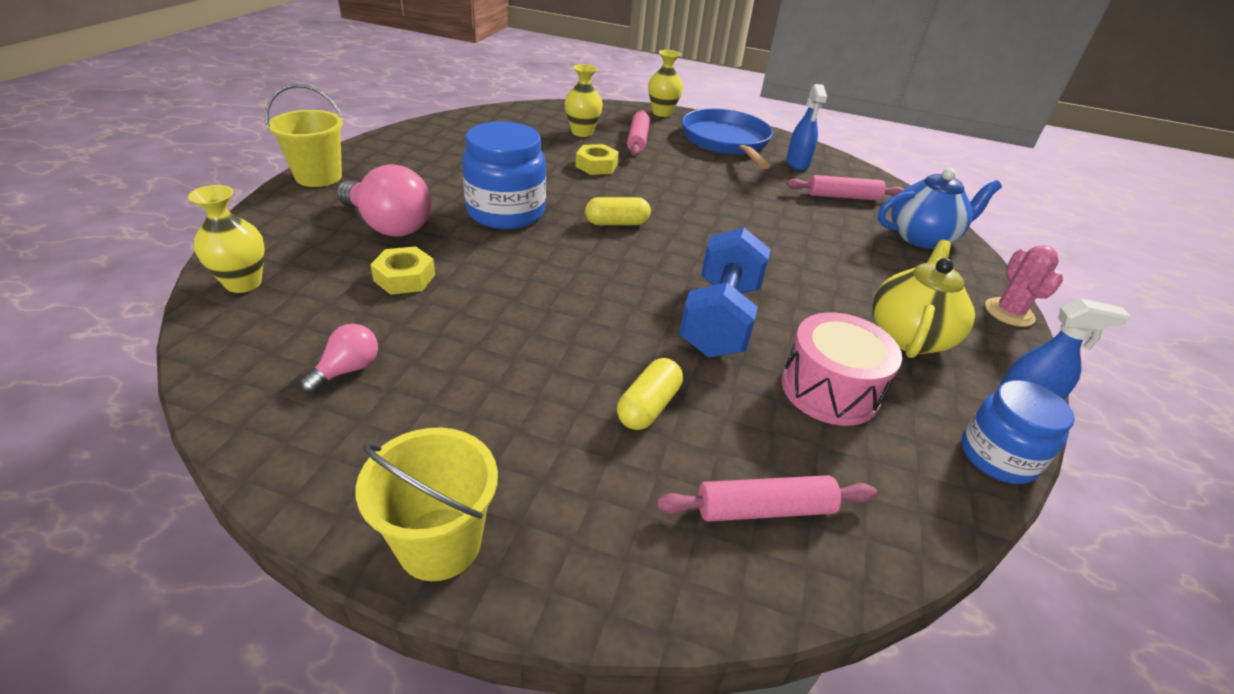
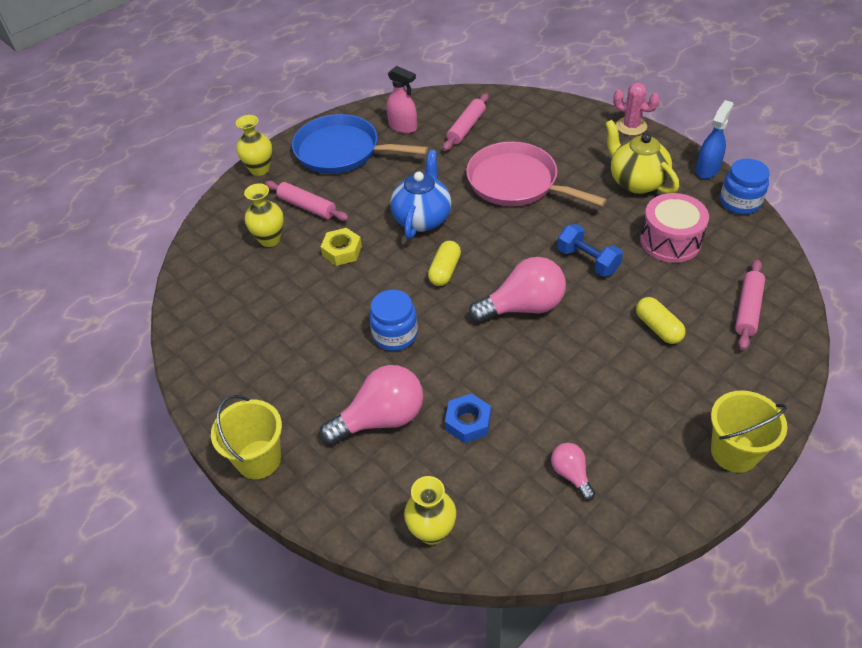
camera: 55 degrees left, 10 degrees up
yellow nut [370,246,435,295] -> blue nut [445,393,491,443]
blue jar [462,122,546,229] -> blue jar [369,290,418,351], size x0.66
blue dumbbell [679,228,771,358] -> blue dumbbell [557,224,623,277], size x0.64
blue spray bottle [786,84,827,170] -> pink spray bottle [387,66,417,134]
blue teapot [878,168,1002,249] -> blue teapot moved to [390,150,452,239]
none -> pink pan [466,142,607,206]
none -> pink light bulb [469,257,566,323]

